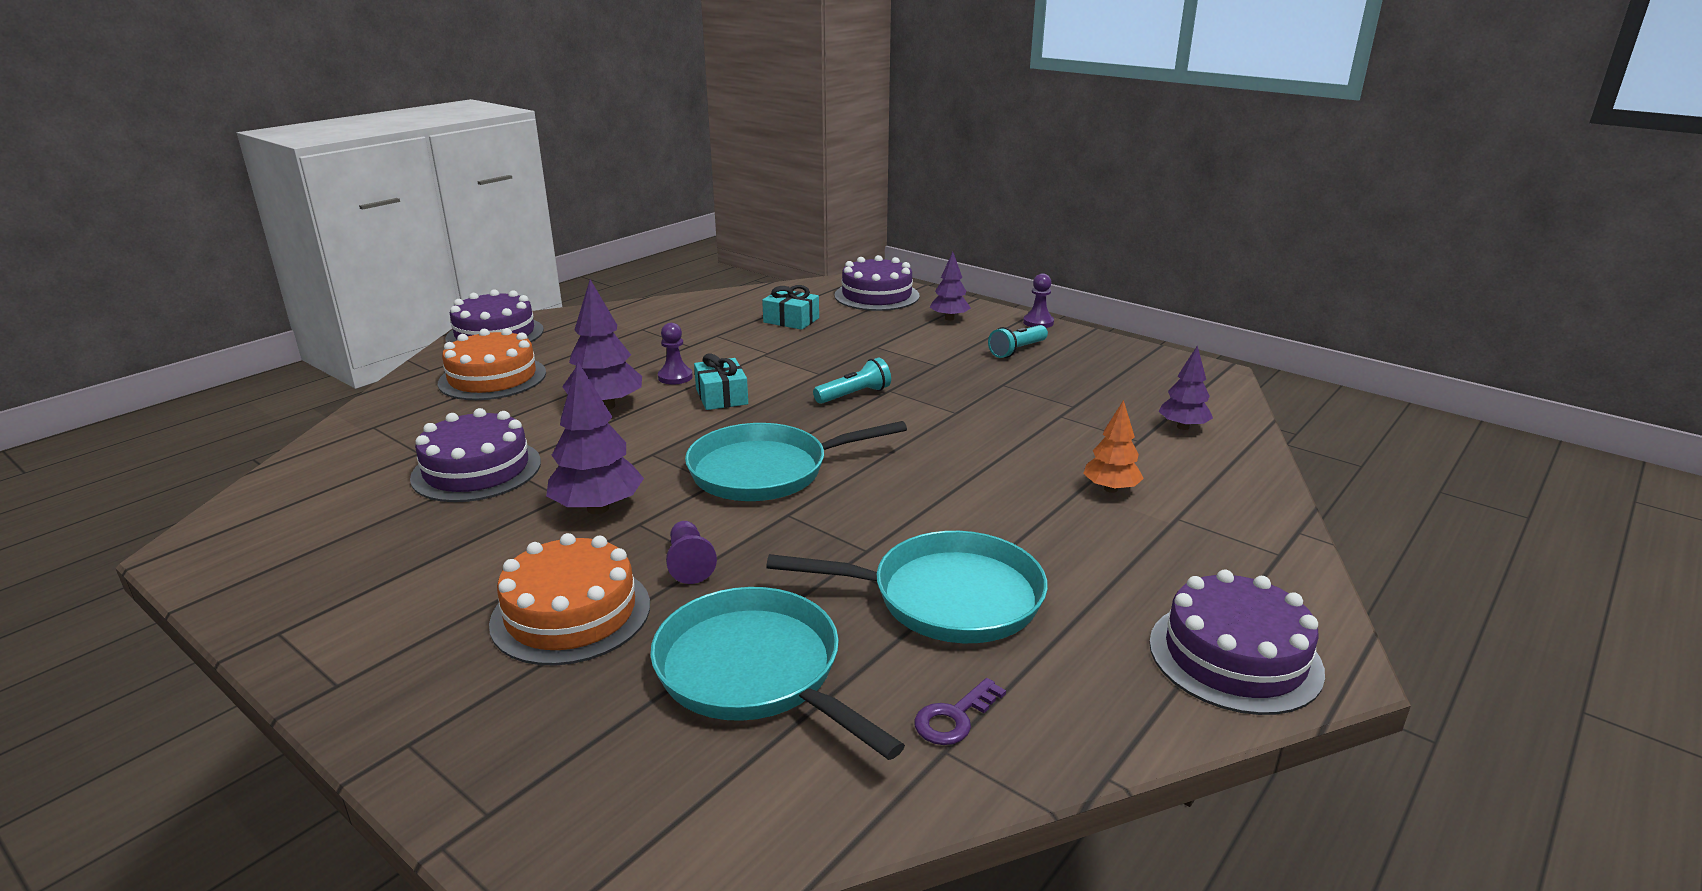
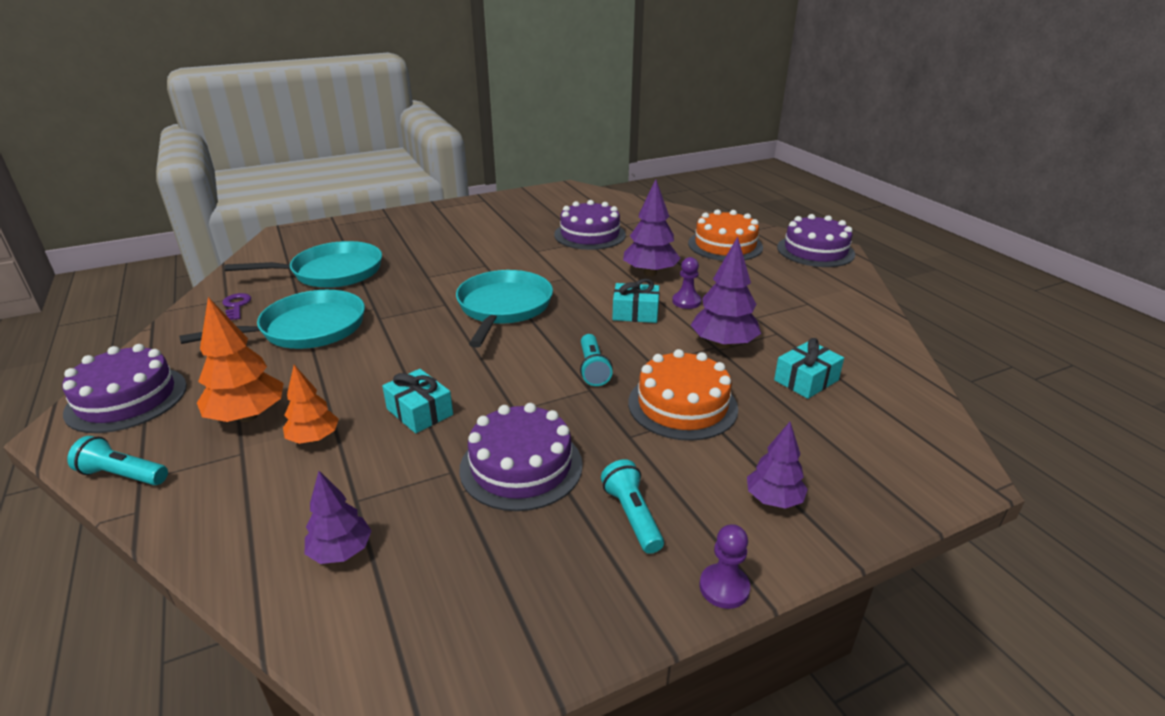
camera: 115 degrees right, 5 degrees up
orange cake [489,533,650,665] -> orange cake moved to [628,349,738,441]
purple tree [546,361,644,514] -> purple tree moved to [691,237,761,349]
purple pawn [666,521,717,584] -> none
turquoise pan [766,531,1048,643] -> turquoise pan turned 150 degrees counterclockwise [179,290,365,349]
purple cake [834,255,919,311] -> purple cake moved to [459,403,583,511]
none -> turquoise flashlight [67,436,168,485]
none -> orange tree [197,297,284,422]
none -> turquoise gift [382,369,453,433]

